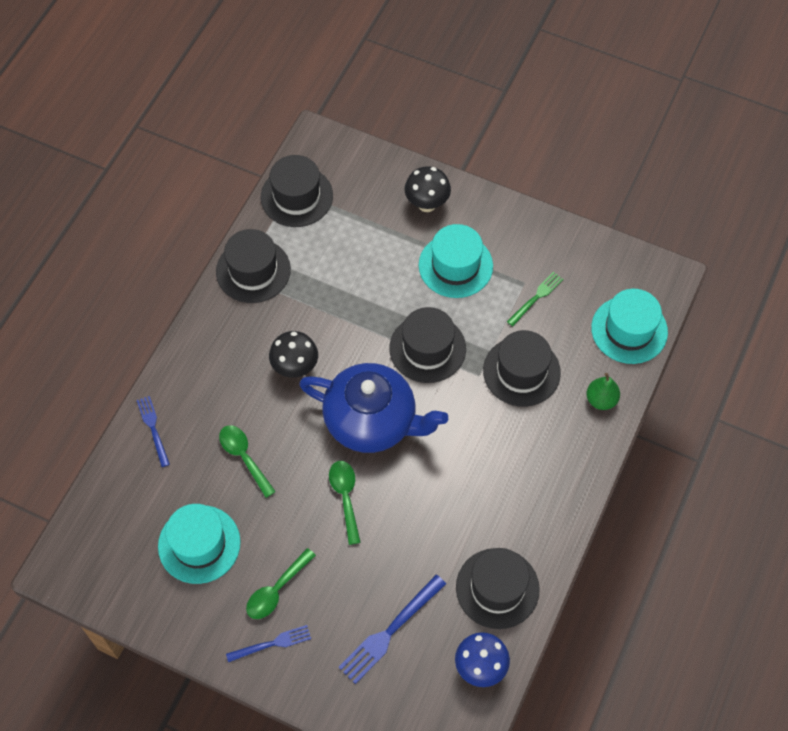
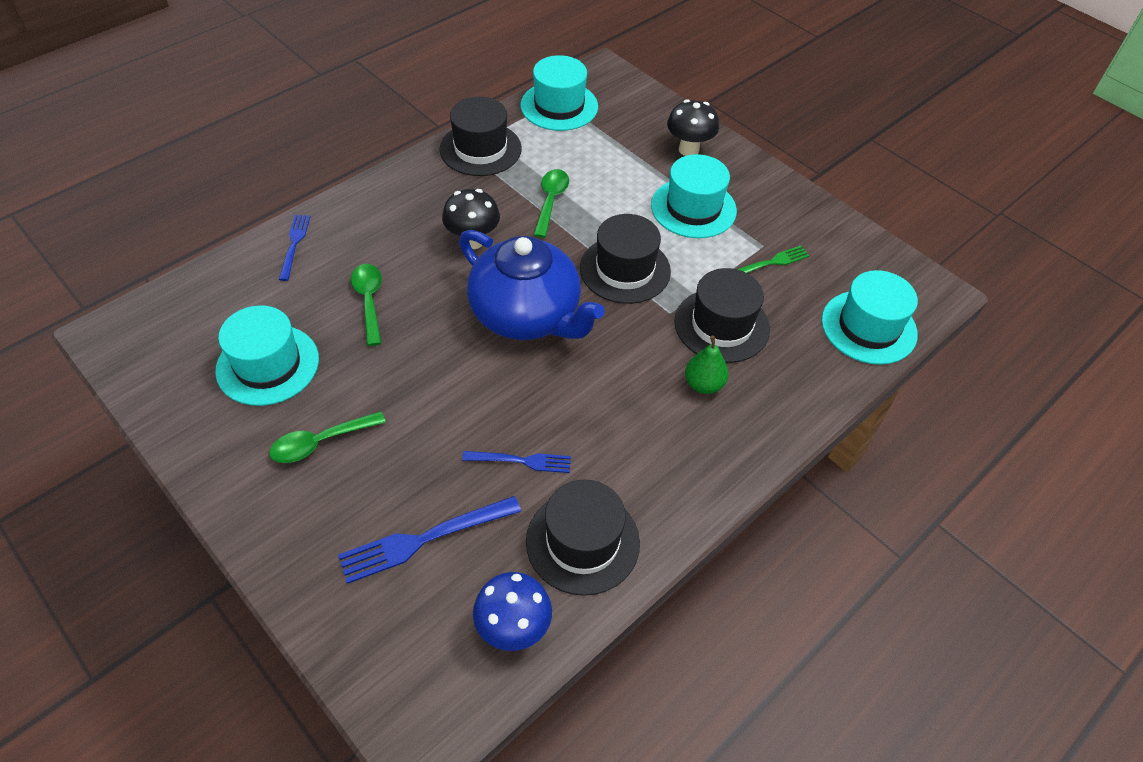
camera: 20 degrees right, 10 degrees down
blue fork [226,625,311,662] -> blue fork moved to [462,451,571,473]
black hat [261,155,333,227] -> turquoise hat [521,55,598,131]
green spoon [329,461,361,545] -> green spoon moved to [533,169,569,238]
green pear [586,373,620,410] -> green pear moved to [685,335,729,394]

